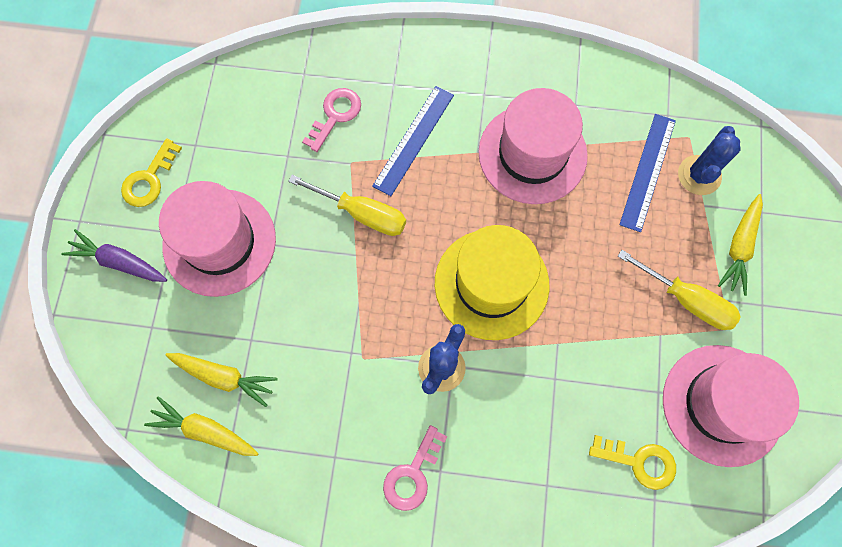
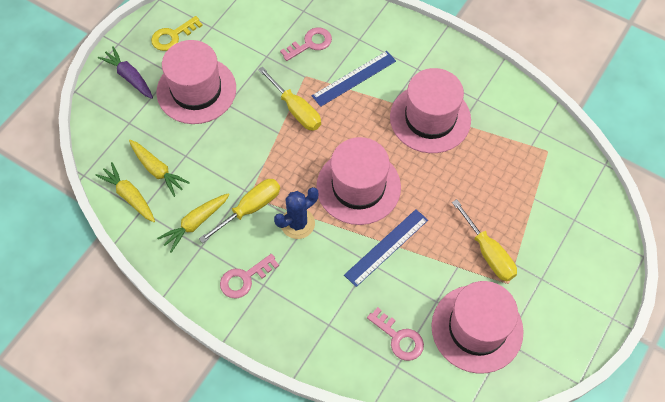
camera: 25 degrees right, 10 degrees down
yellow hat [435,225,549,340] -> pink hat [316,137,401,225]
yellow key [589,435,676,490] -> pink key [367,307,424,361]
blue ruler [619,114,676,232] -> blue ruler moved to [344,209,428,287]
blue cactus [678,126,741,195] -> none
yellow carrot [718,194,763,296] -> yellow carrot moved to [157,193,230,253]
none -> yellow screwdriver [199,179,280,243]

